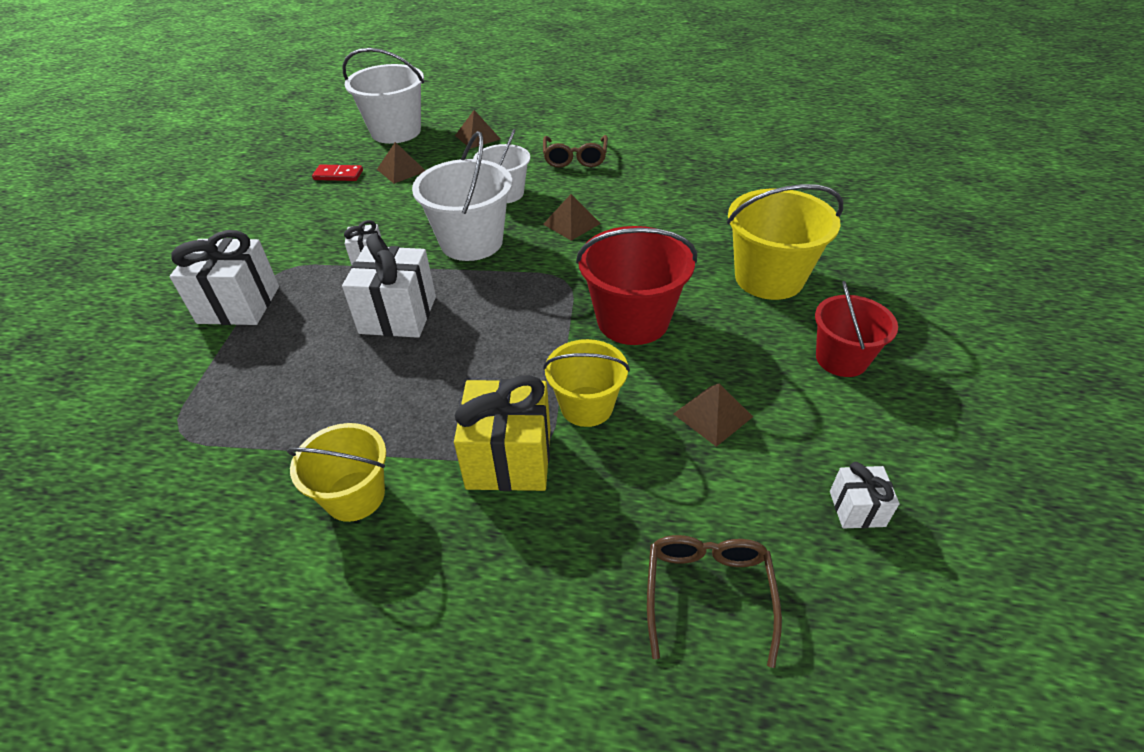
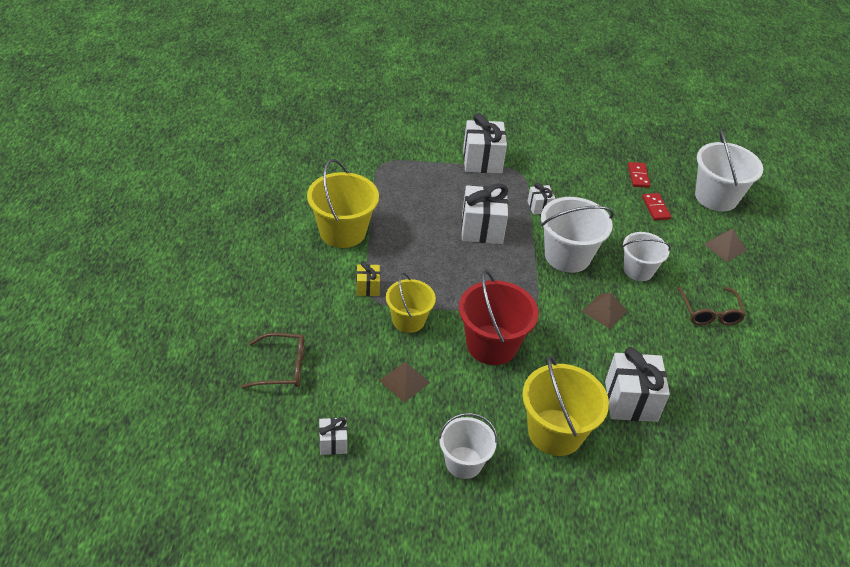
camera: 80 degrees right, 0 degrees up
yellow bucket [287,423,386,522] -> yellow bucket [307,159,379,248], size x1.54
brown pyramid [377,142,425,184] -> red domino [642,193,671,220]
yellow gift [454,375,550,491] -> yellow gift [356,261,380,296], size x0.52
brown glasses [543,135,608,168] -> brown glasses turned 90 degrees counterclockwise [677,287,746,325]
red bucket [815,281,898,377] -> white bucket [438,413,497,479]
none -> white gift [605,347,670,422]

